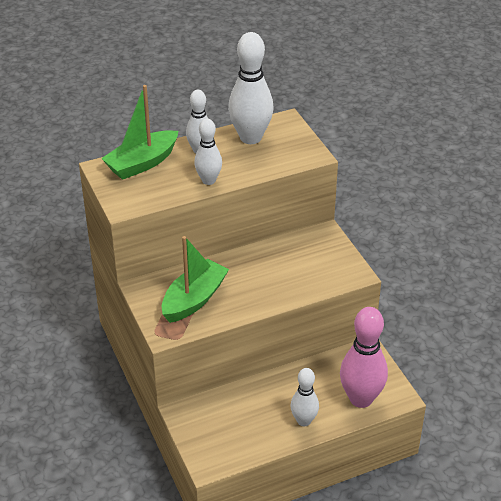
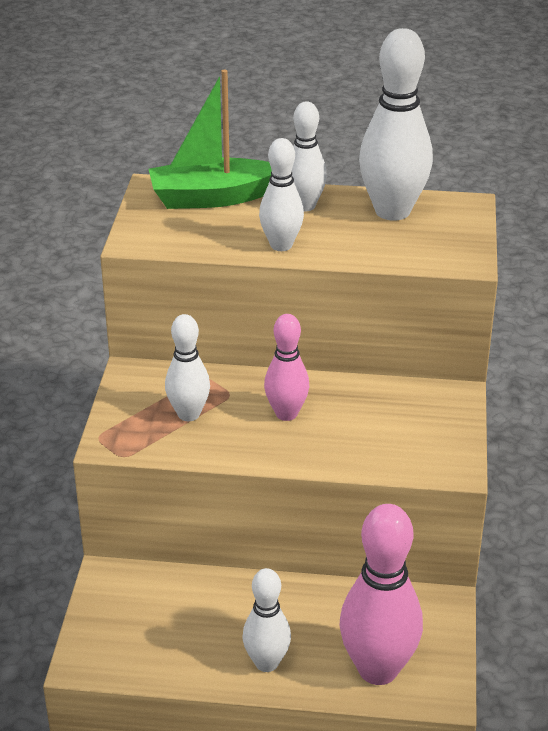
camera: 30 degrees right, 5 degrees down
green boat [162,236,229,323] -> white bowling pin [165,314,210,421]
none -> pink bowling pin [264,314,309,421]

